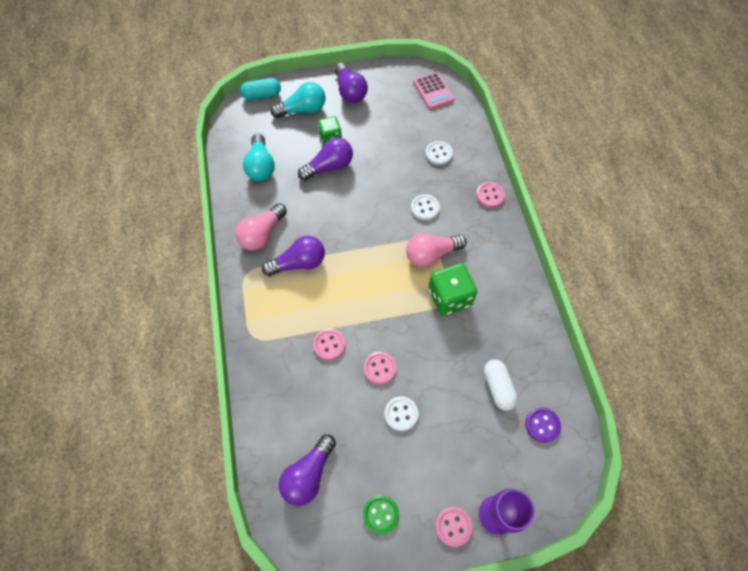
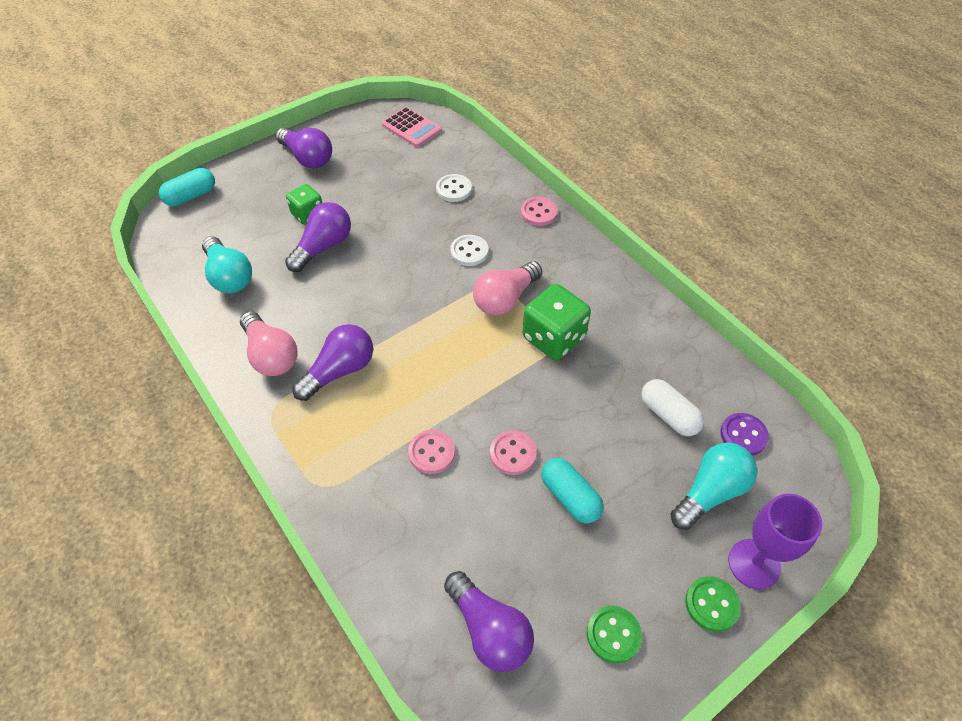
camera: 25 degrees left, 10 degrees down
pink light bulb [235,203,287,251] -> pink light bulb turned 45 degrees counterclockwise [240,311,298,376]
turquoise light bulb [271,82,325,118] -> turquoise light bulb moved to [671,442,757,530]
purple light bulb [279,434,336,506] -> purple light bulb turned 45 degrees counterclockwise [444,571,534,672]
white button [385,396,419,431] -> turquoise capsule [541,458,604,523]
pink button [435,507,473,547] -> green button [685,576,741,632]

